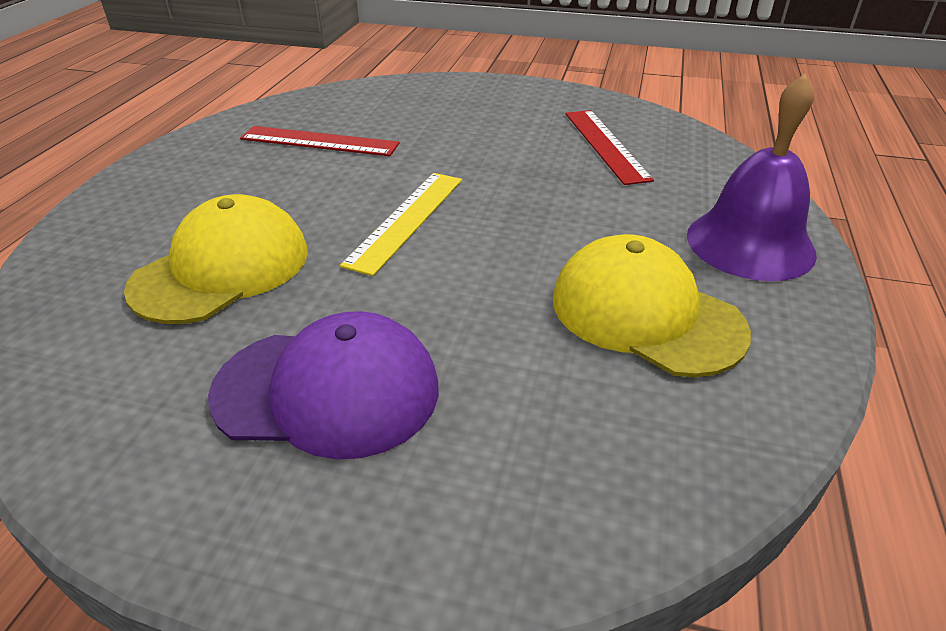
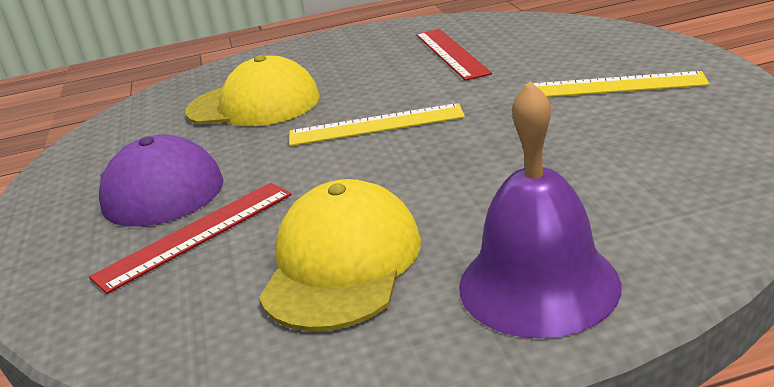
camera: 65 degrees right, 10 degrees down
red ruler [566,110,654,185] -> red ruler moved to [89,183,292,294]
none -> yellow ruler [526,71,709,97]

